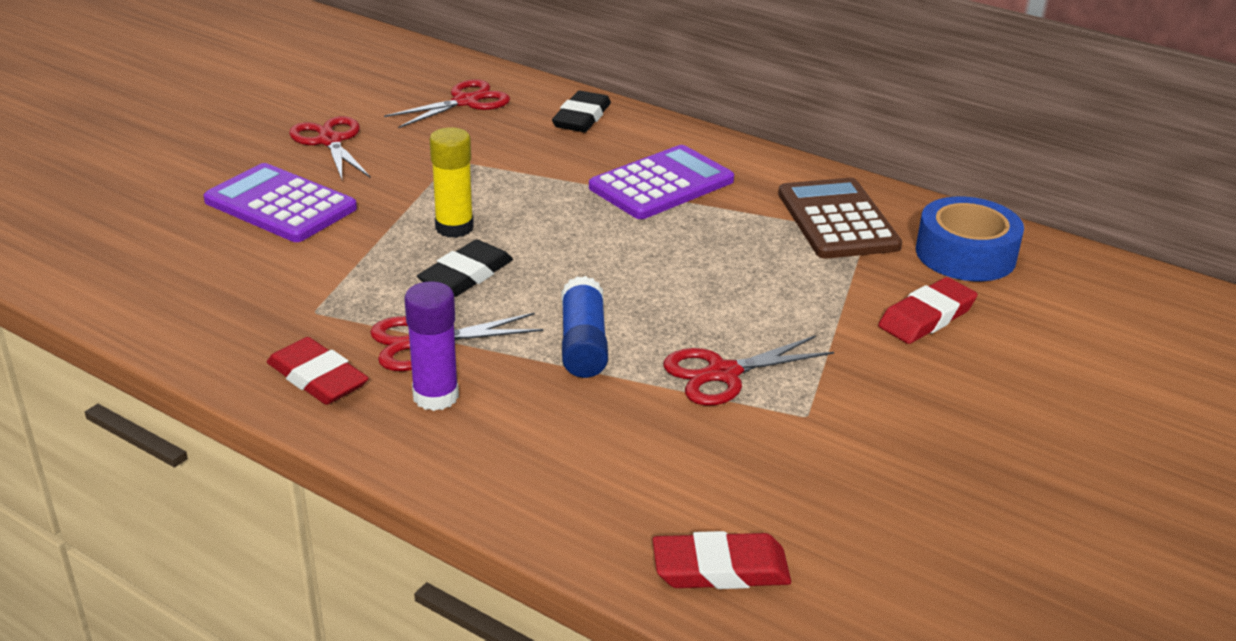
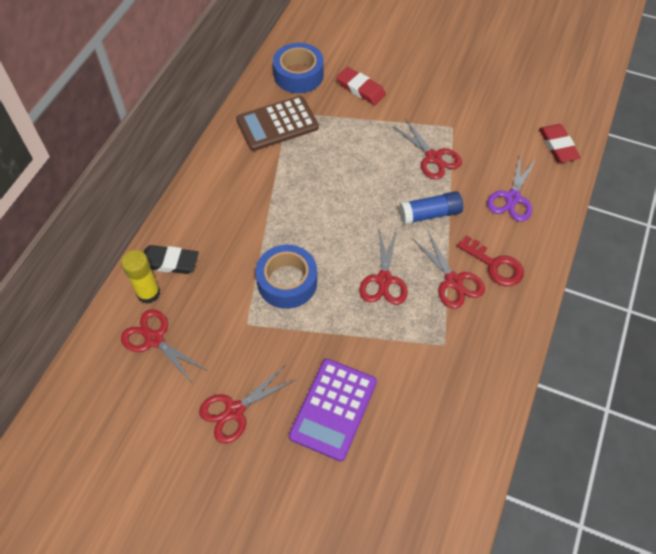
camera: 100 degrees left, 25 degrees up
red eraser [267,337,369,405] -> none
purple glue stick [404,281,459,411] -> red key [457,236,524,286]
black eraser [417,240,513,297] -> red scissors [359,228,408,305]
yellow glue stick [429,127,474,238] -> yellow glue stick moved to [121,250,160,304]
purple calculator [589,145,734,219] -> none
none -> blue tape [256,245,317,309]
none -> purple scissors [487,157,537,221]

